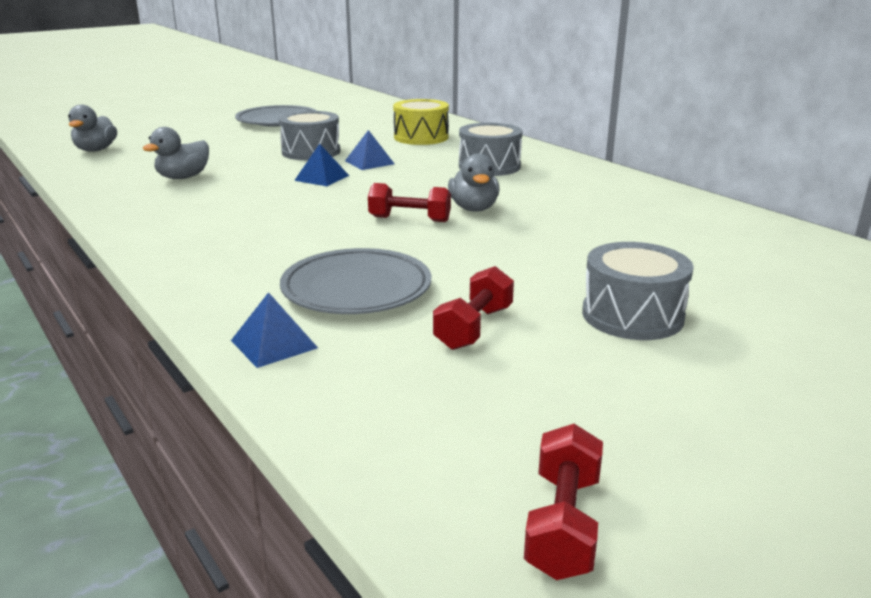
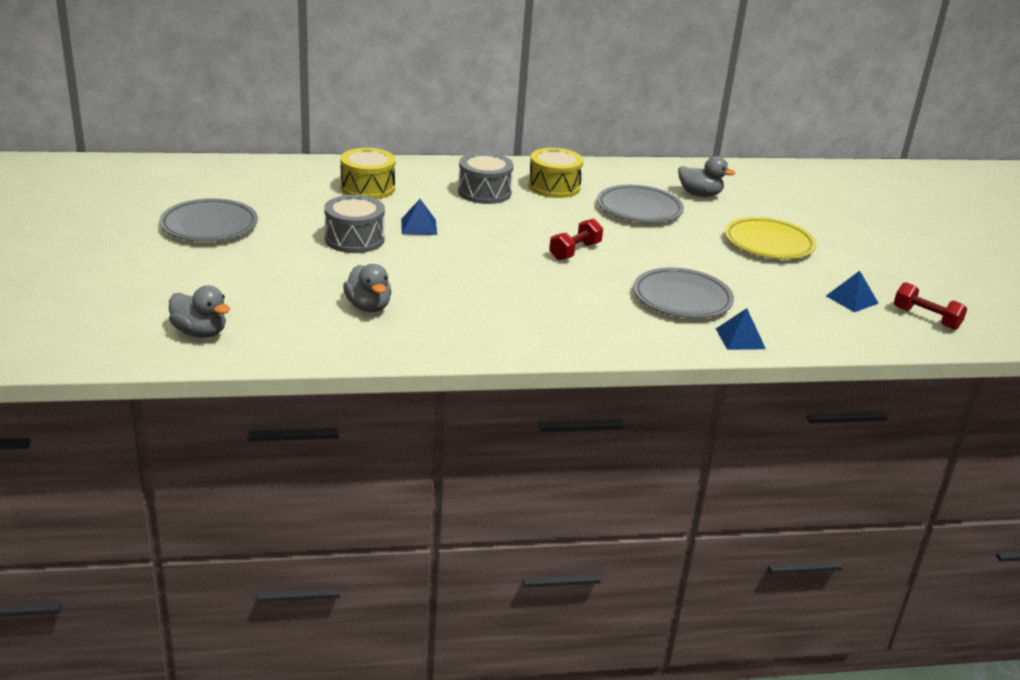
camera: 65 degrees left, 5 degrees up
blue pyramid [294,144,349,186] -> blue pyramid moved to [826,271,879,312]
red dumbbell [433,266,514,350] -> none
grey duck [448,154,499,212] -> grey duck moved to [678,156,735,197]
grey drum [582,242,694,340] -> yellow plate [725,217,816,259]
none -> yellow drum [528,148,583,198]
none -> grey plate [597,185,684,223]

